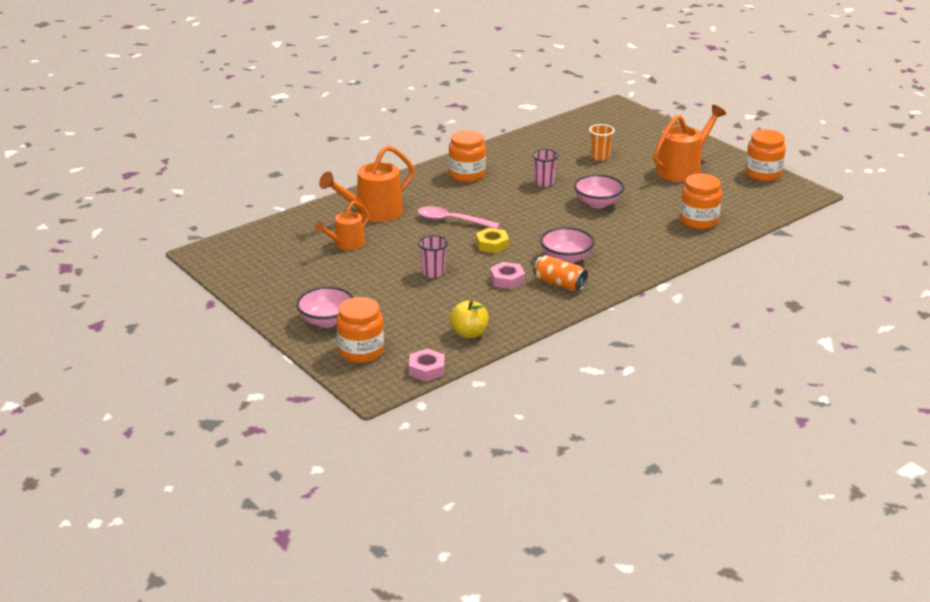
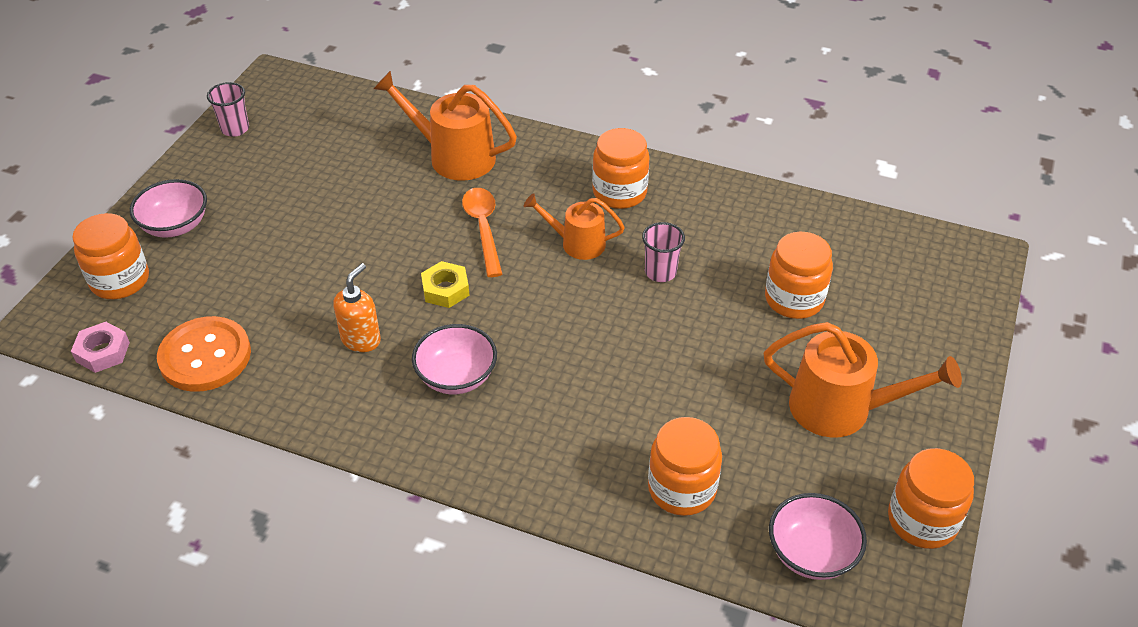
camera: 60 degrees right, 15 degrees up
orange watering can [315,201,369,250] -> orange watering can moved to [524,193,625,260]
pink spoon [418,206,500,229] -> orange spoon [462,188,502,277]
pink cup [418,235,448,278] -> pink cup moved to [207,82,249,137]
yellow apple [449,300,489,338] -> orange button [157,316,251,392]
pink nut [490,262,525,289] -> orange soap dispenser [333,263,381,352]
orange can [533,255,588,291] -> none
pink bowl [574,174,624,208] -> pink bowl moved to [769,493,867,580]
orange cup [589,124,615,161] -> orange jar [765,232,833,319]

